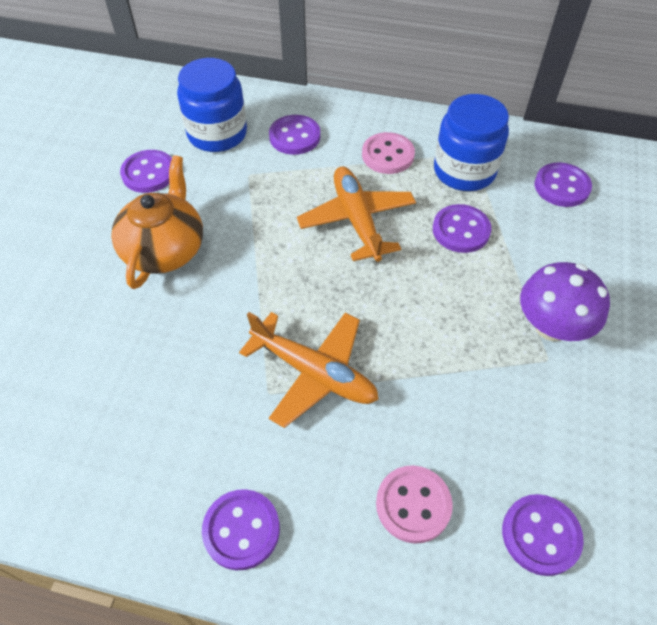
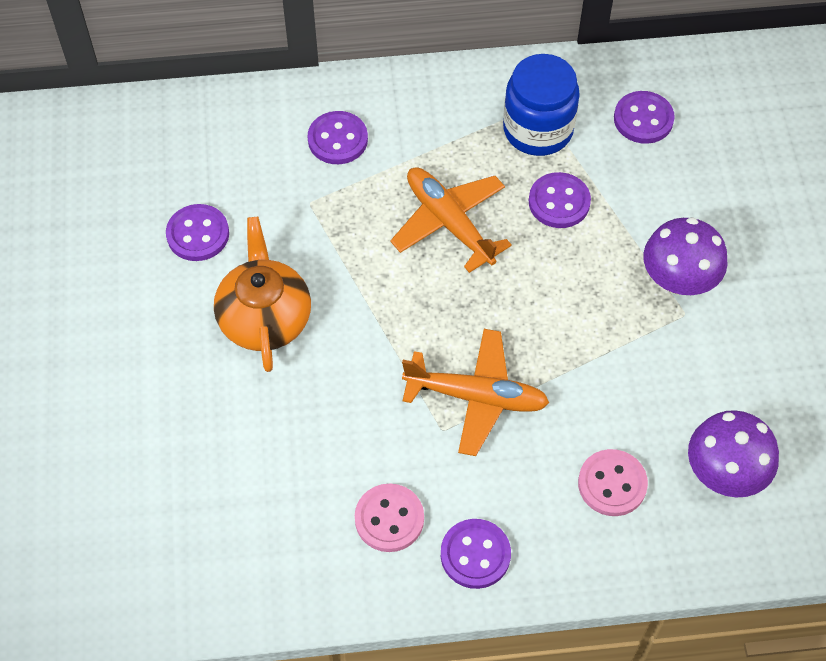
camera: 20 degrees left, 5 degrees up
blue jar [177,58,247,152] -> none
pink button [362,132,415,174] -> pink button moved to [355,483,424,552]
purple button [502,494,584,576] -> purple mushroom [688,410,779,498]

